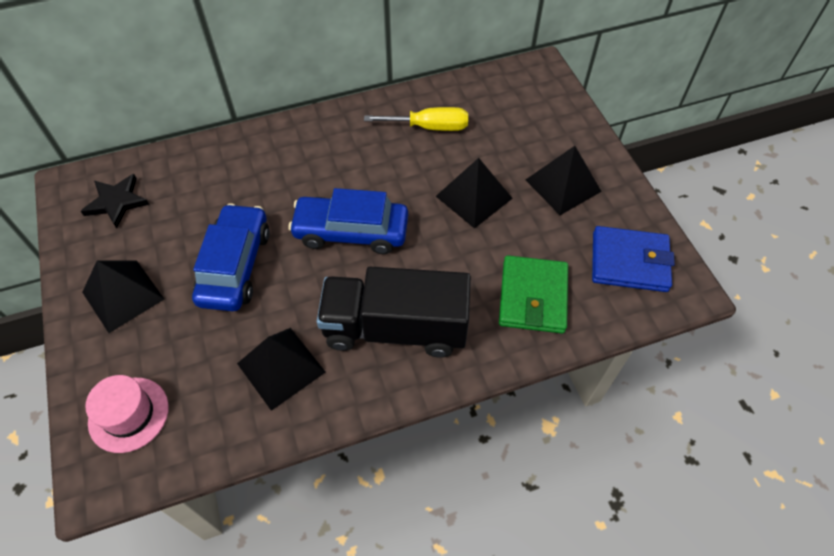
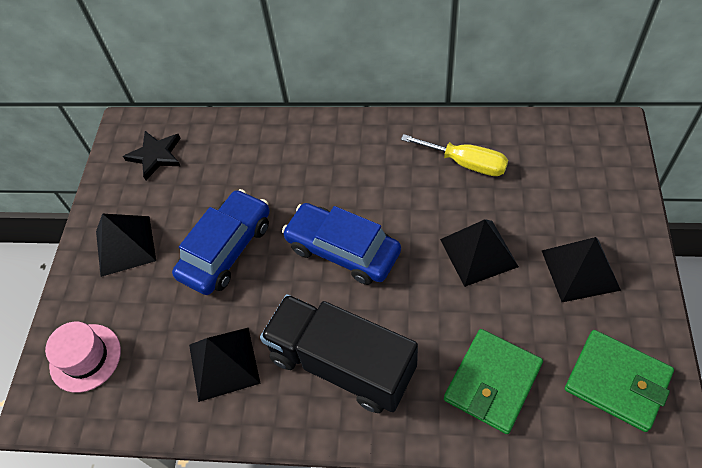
camera: 30 degrees right, 0 degrees up
blue wallet [592,226,675,292] -> green wallet [565,330,674,432]

